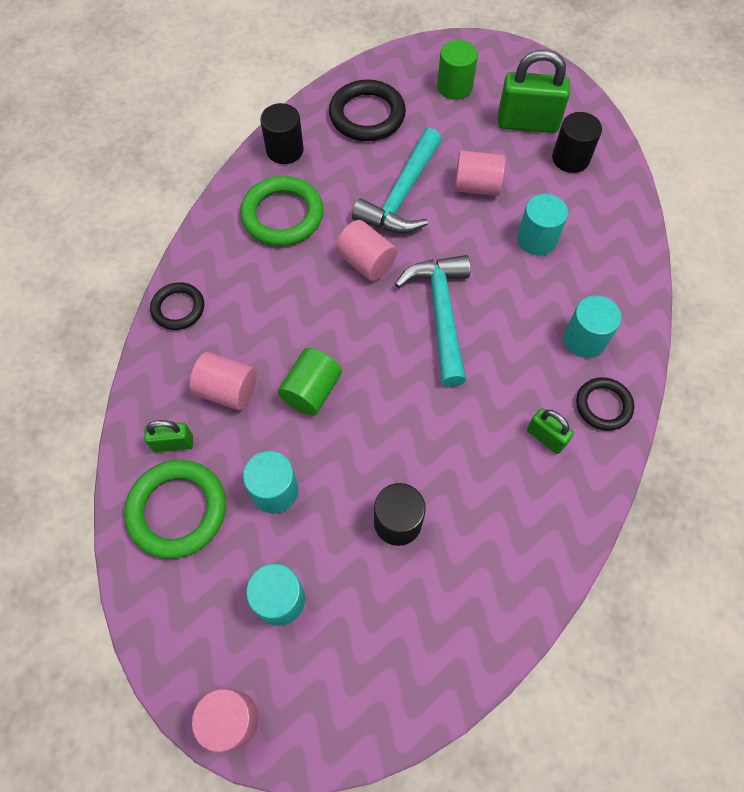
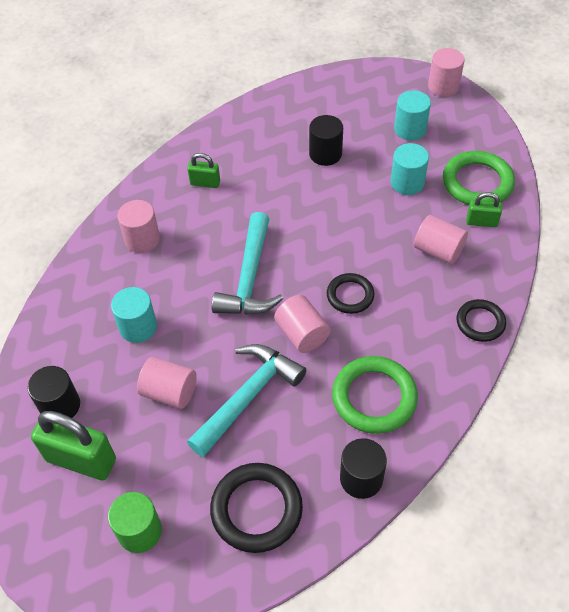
camera: 165 degrees left, 10 degrees down
green cylinder [278,348,342,416] -> none
green padlock [527,408,574,454] -> green padlock turned 45 degrees counterclockwise [187,153,220,188]
turquoise cylinder [564,296,621,358] -> pink cylinder [117,200,160,253]
black ring [576,377,634,431] -> black ring moved to [327,273,374,314]

